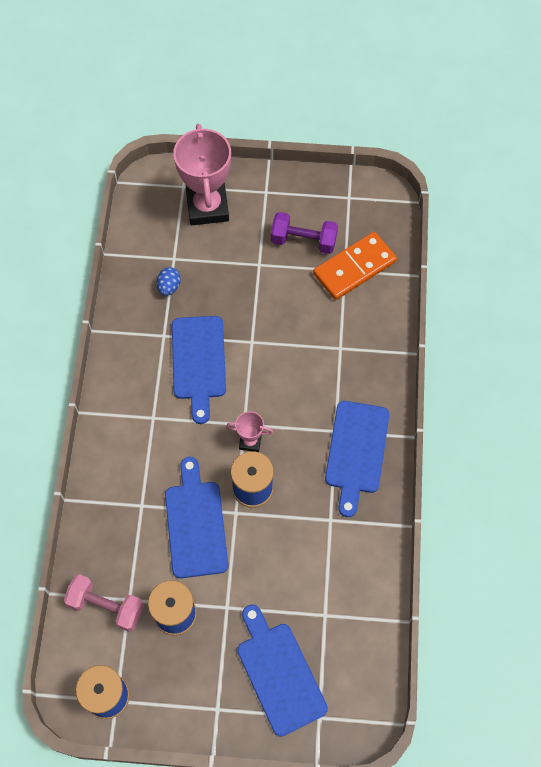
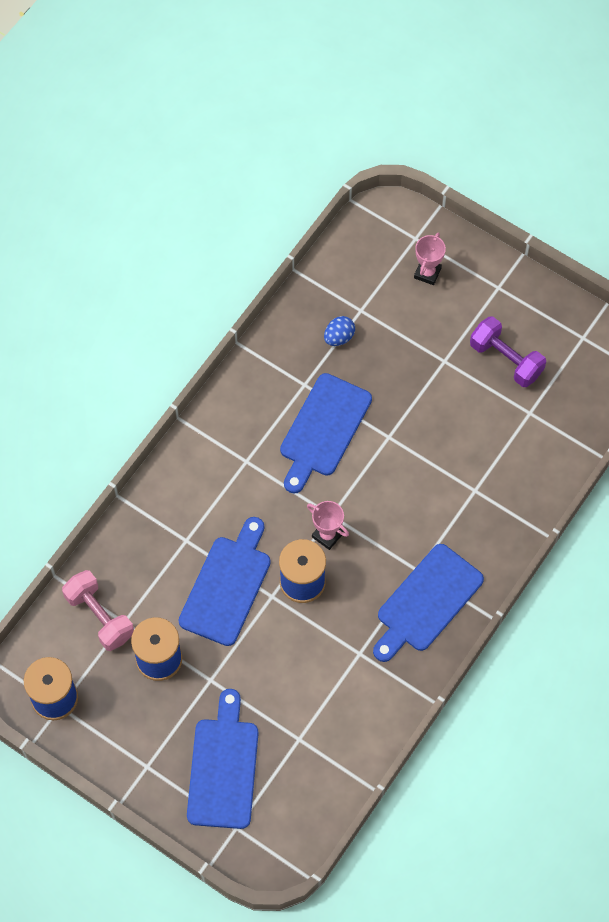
camera: 30 degrees right, 0 degrees up
pink trophy [173,124,231,225] -> pink trophy [414,233,446,285], size x0.47
orange domino [313,232,397,300] -> none

